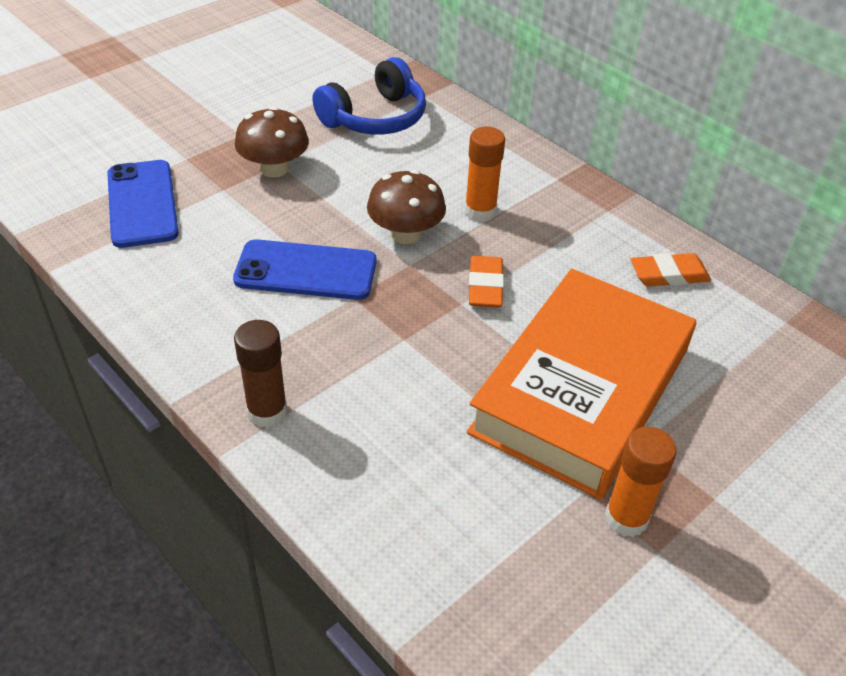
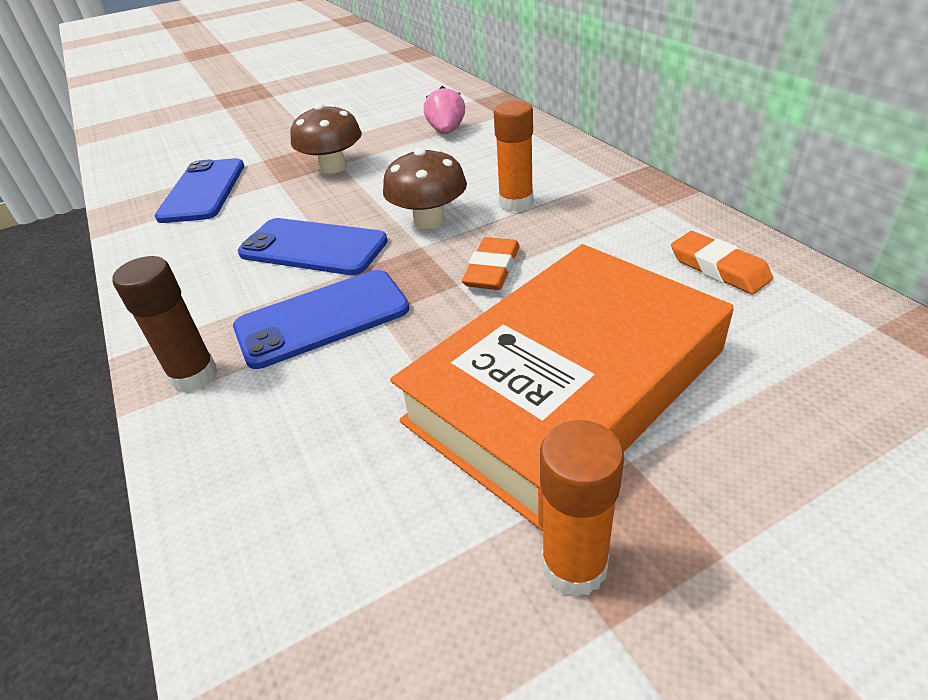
camera: 20 degrees right, 5 degrees down
blue headphones [312,57,426,135] -> pink strawberry [424,86,465,134]
orange eraser [630,253,711,286] -> orange eraser turned 45 degrees clockwise [671,231,773,294]
none -> blue phone [233,270,409,369]

